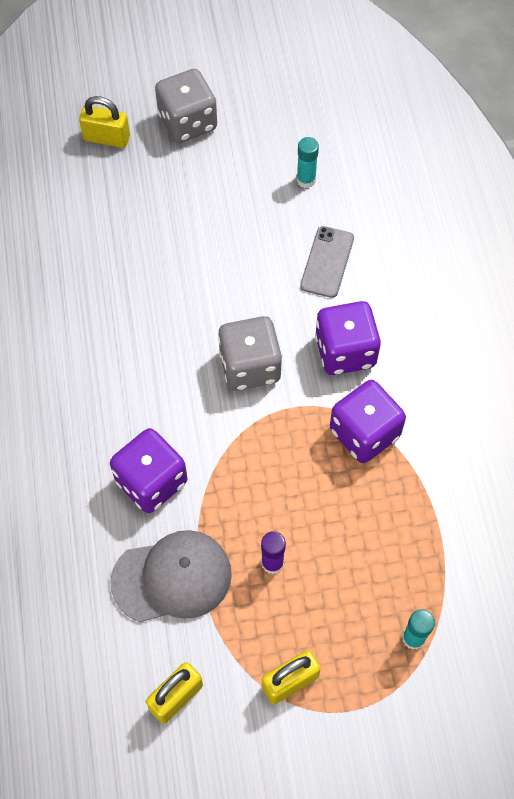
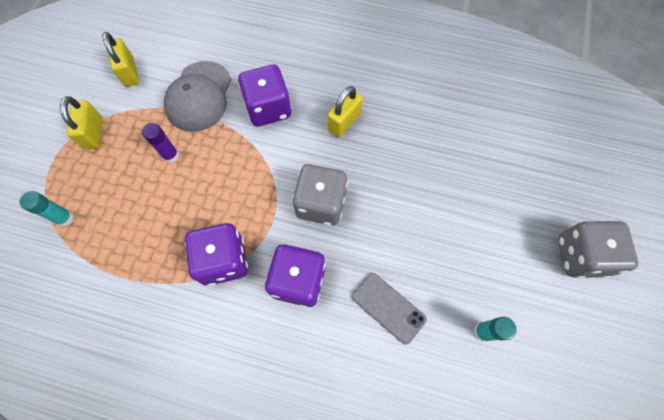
camera: 115 degrees right, 5 degrees up
yellow padlock [79,96,130,148] -> yellow padlock moved to [328,86,363,137]

